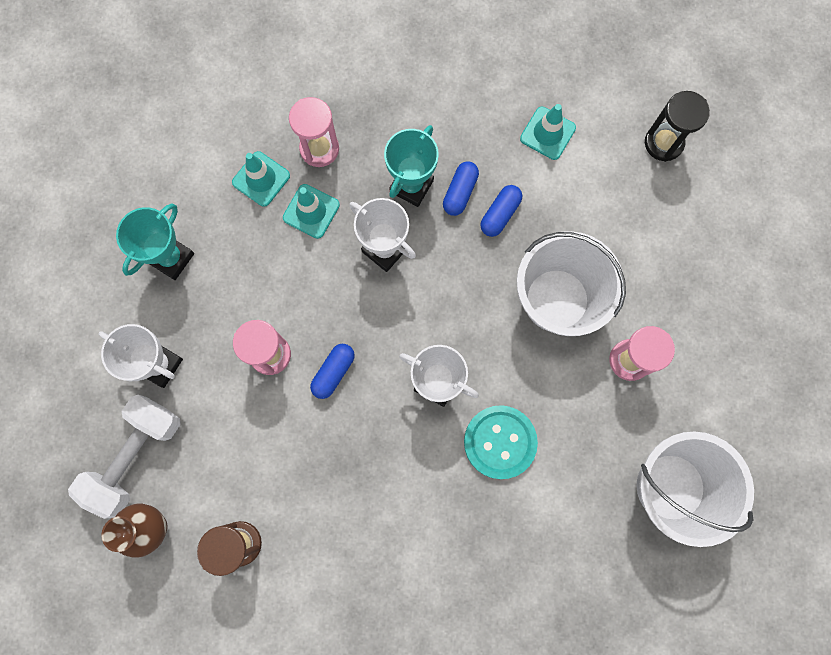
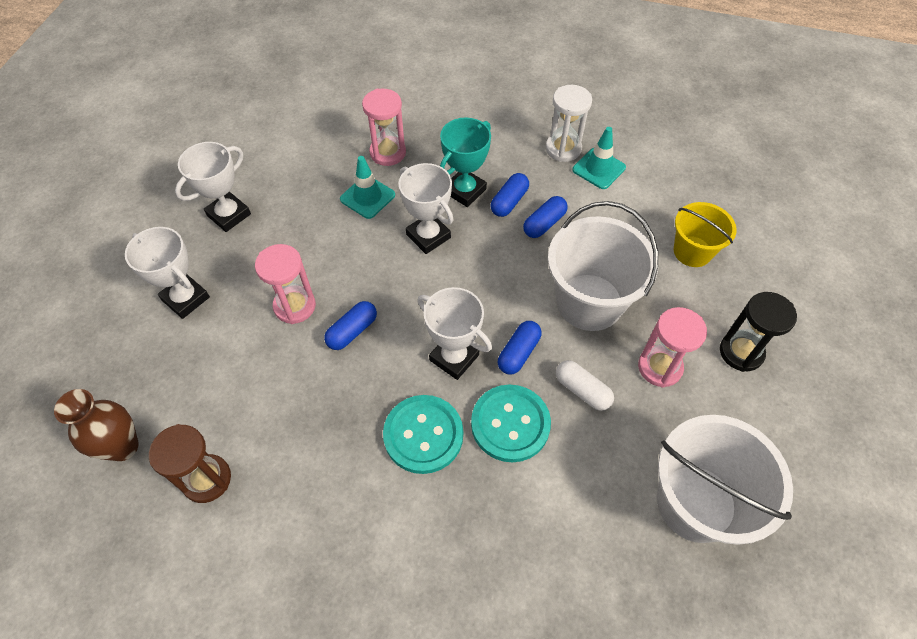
camera: 10 degrees right, 20 degrees down
white dumbbell [68,395,181,519] -> none
turquoise trophy [116,204,194,280] -> white trophy [175,142,251,232]
turquoise traffic cone [232,151,290,207] -> none
black hourglass [645,91,710,162] -> black hourglass moved to [720,292,797,372]
none -> turquoise button [383,395,463,474]
none -> blue capsule [498,321,542,375]
none -> white hourglass [546,85,592,162]
none -> white capsule [556,360,614,411]
none -> yellow bucket [673,202,737,267]

